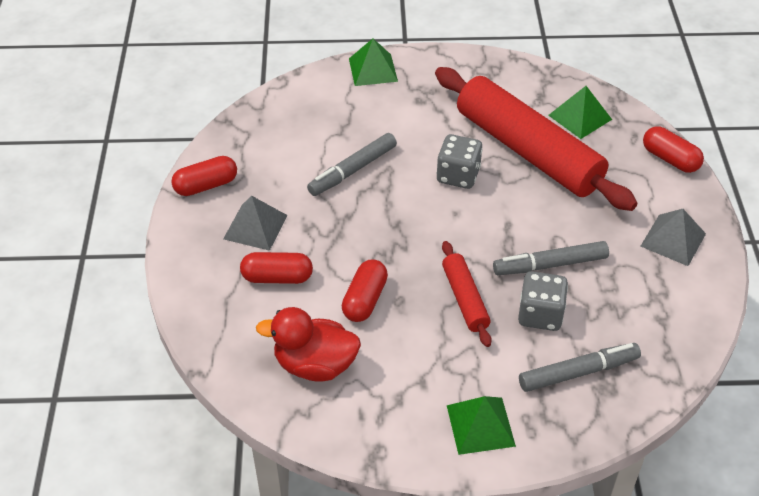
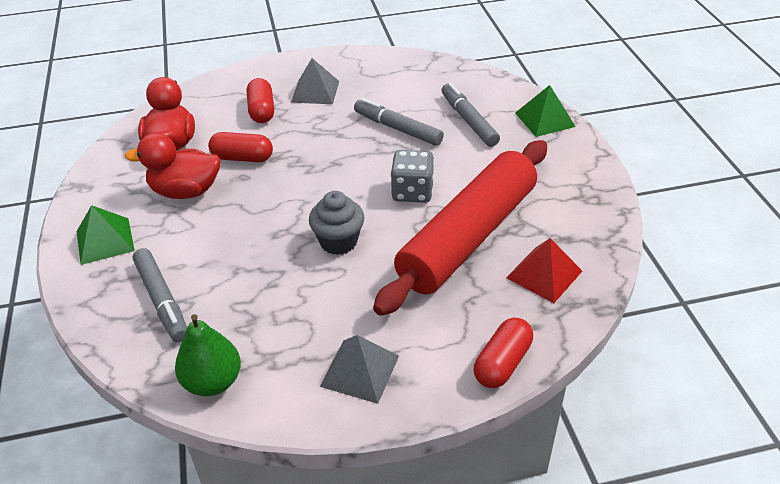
camera: 80 degrees right, 5 degrees down
red capsule [171,156,237,196] -> none
red rolling pin [442,241,492,347] -> none
grey marker [493,241,609,275] -> grey marker moved to [442,83,500,147]
grey dice [518,271,568,331] -> none
green pyramid [548,86,612,139] -> red pyramid [506,238,582,303]
none -> red duck [125,133,220,199]
none -> green pear [175,314,241,396]
none -> grey cupcake [309,191,364,255]

